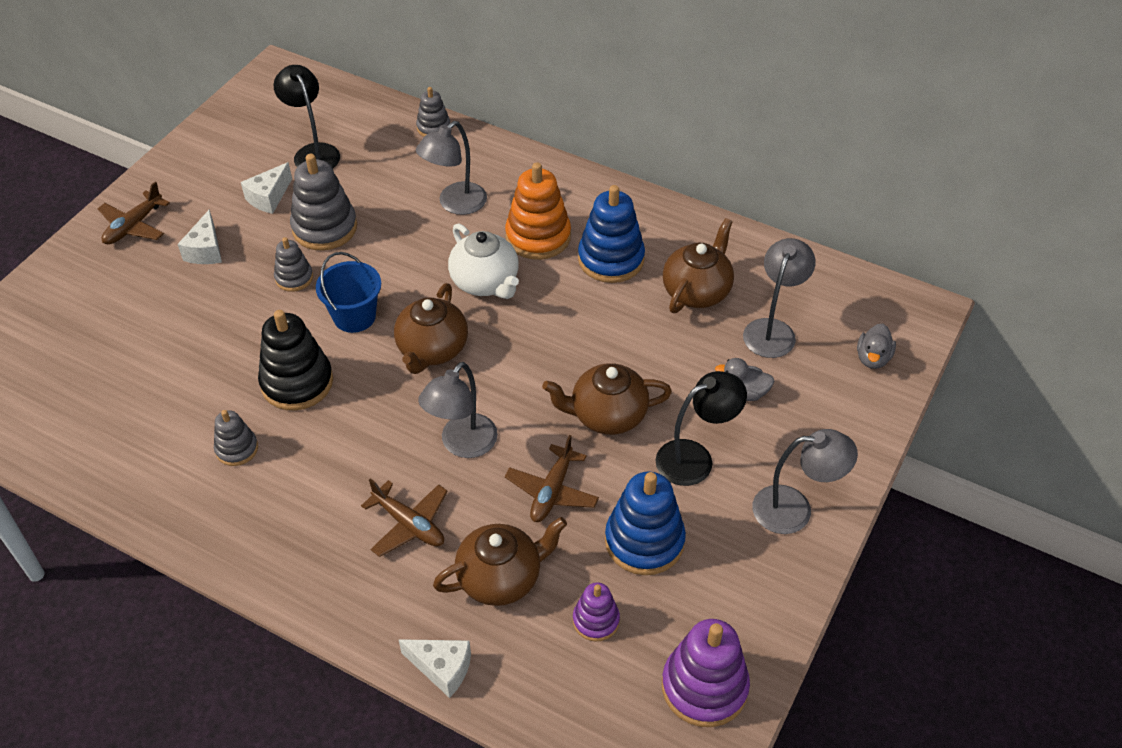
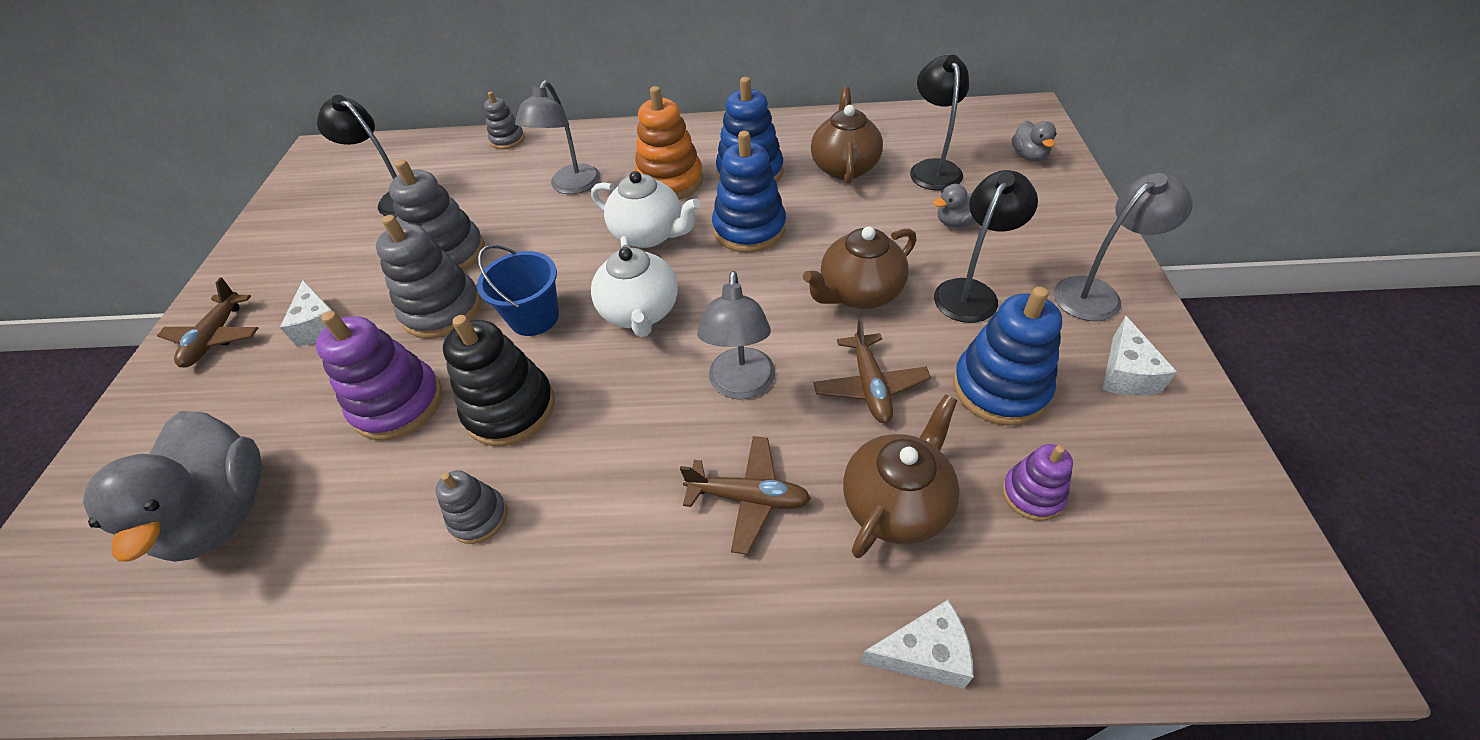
camera: 25 degrees left, 0 degrees up
white cheese [241,162,292,214] -> white cheese moved to [1102,316,1177,396]
grey stacking toy [274,237,313,292] -> grey stacking toy [376,215,481,339], size x1.77
brown teapot [394,283,468,374] -> white teapot [591,236,678,337]
purple stacking toy [662,619,750,727] -> purple stacking toy moved to [316,311,443,440]
grey lamp [743,238,815,358] -> black lamp [910,55,969,191]
none -> grey duck [83,411,262,562]
none -> blue stacking toy [712,131,786,253]

